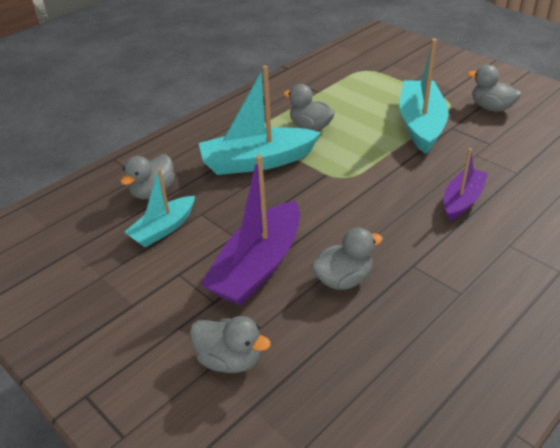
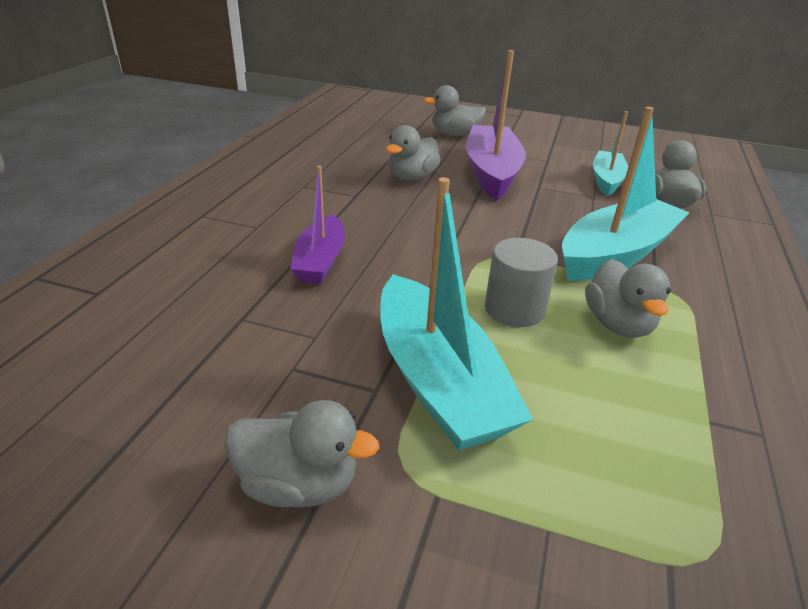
camera: 150 degrees right, 5 degrees down
grey duck [283,84,335,131] -> grey duck turned 75 degrees clockwise [585,259,671,338]
none -> grey cylinder [485,238,558,327]

